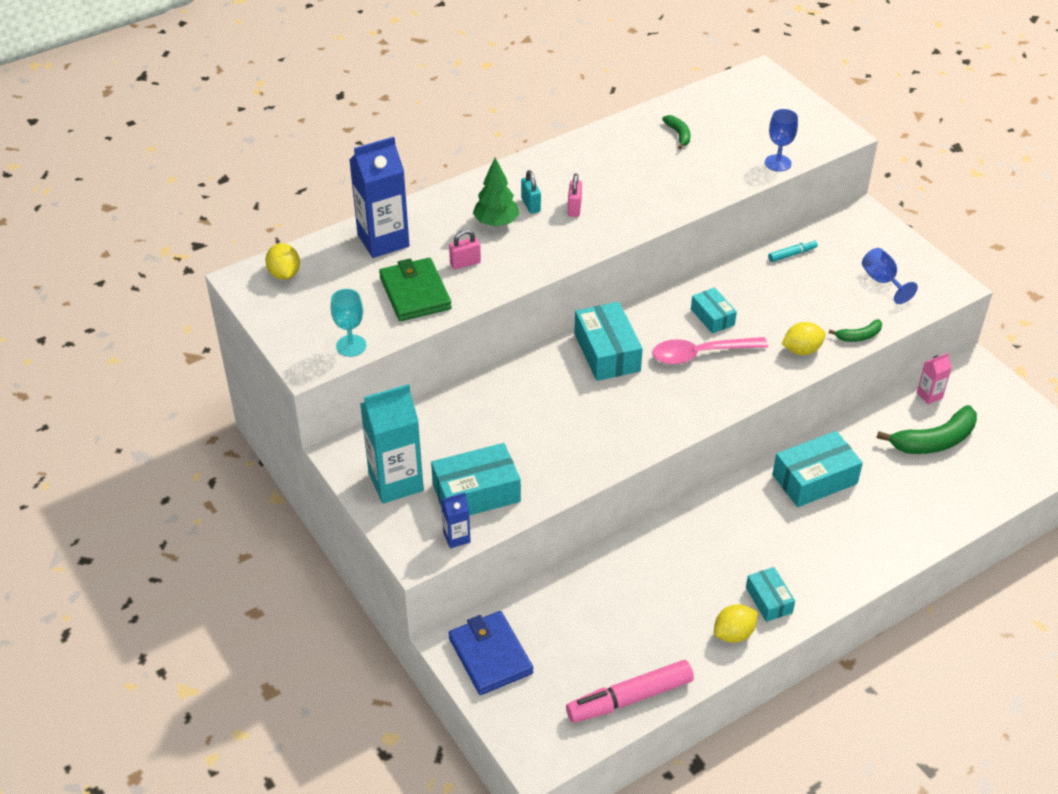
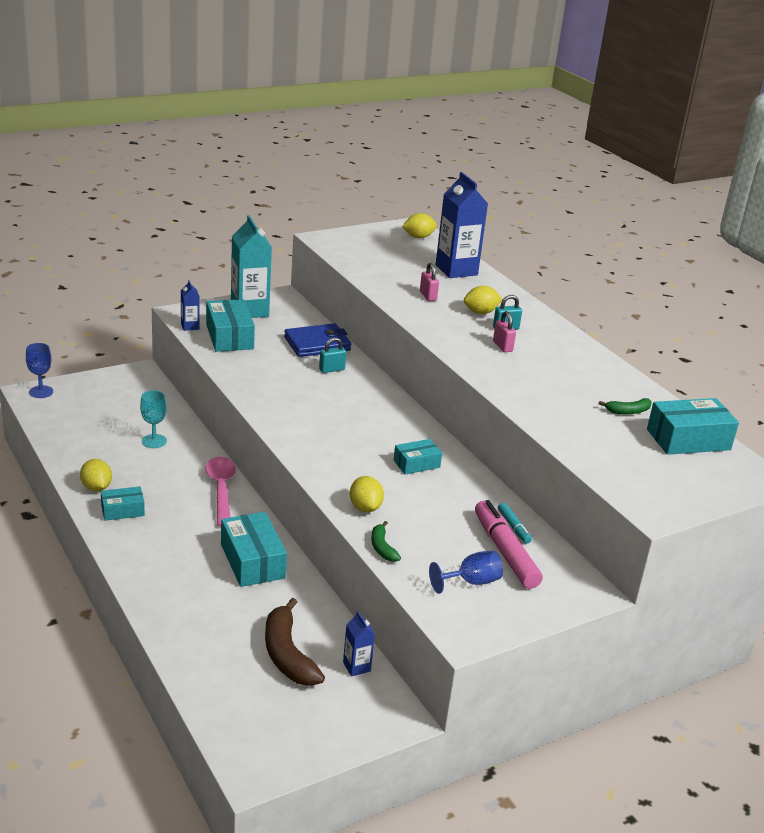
camera: 90 degrees right, 15 degrees down
turquoise goblet [331,289,366,357] -> turquoise goblet moved to [140,390,167,448]
green wallet [379,258,452,321] -> none
blue wallet [448,611,533,695] -> blue wallet moved to [284,323,351,357]
green tree [473,158,519,226] -> yellow lemon [464,286,502,314]
pink marker [566,660,694,723] -> pink marker moved to [475,500,543,589]
pink padlock [568,173,582,217] -> pink padlock turned 60 degrees clockwise [493,311,516,352]
turquoise box [574,302,643,381] -> turquoise box moved to [647,398,739,455]
pink spoon [652,337,768,365] -> pink spoon moved to [205,457,236,527]
blue goblet [765,109,798,172] -> blue goblet moved to [26,343,53,398]
green banana [877,405,977,454] -> brown banana [265,598,325,686]
pink carton [917,353,952,404] -> blue carton [343,611,375,677]
none -> turquoise padlock [319,337,346,373]

